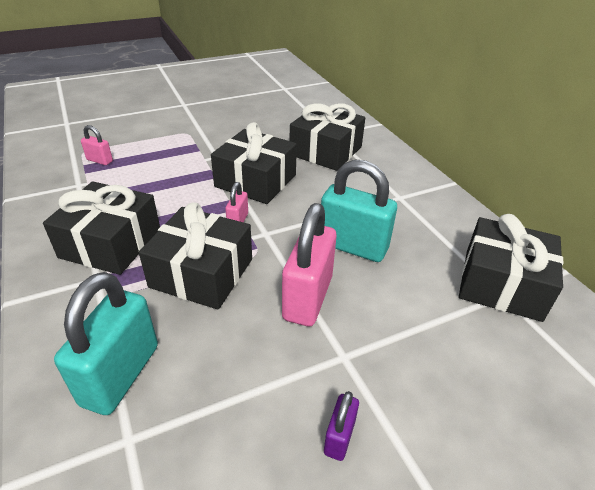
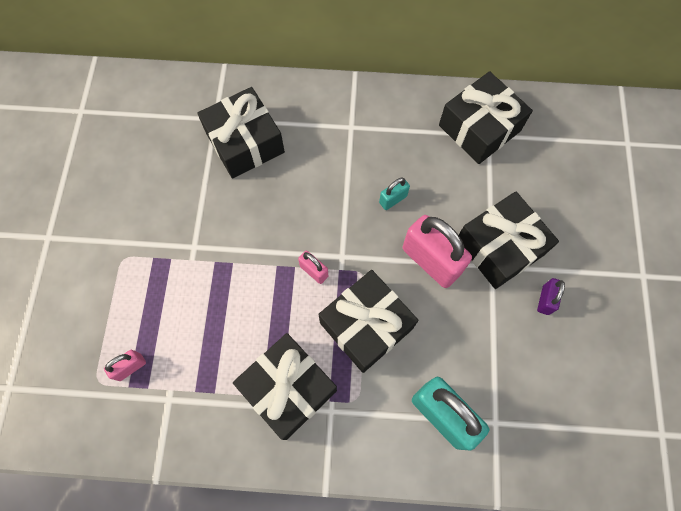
camera: 60 degrees left, 30 degrees up
black gift [211,122,297,204] -> black gift moved to [459,192,559,289]
turquoise padlock [321,160,397,262] -> turquoise padlock [379,177,410,210], size x0.48
purple padlock [324,391,359,461] -> purple padlock turned 60 degrees clockwise [537,278,565,315]

